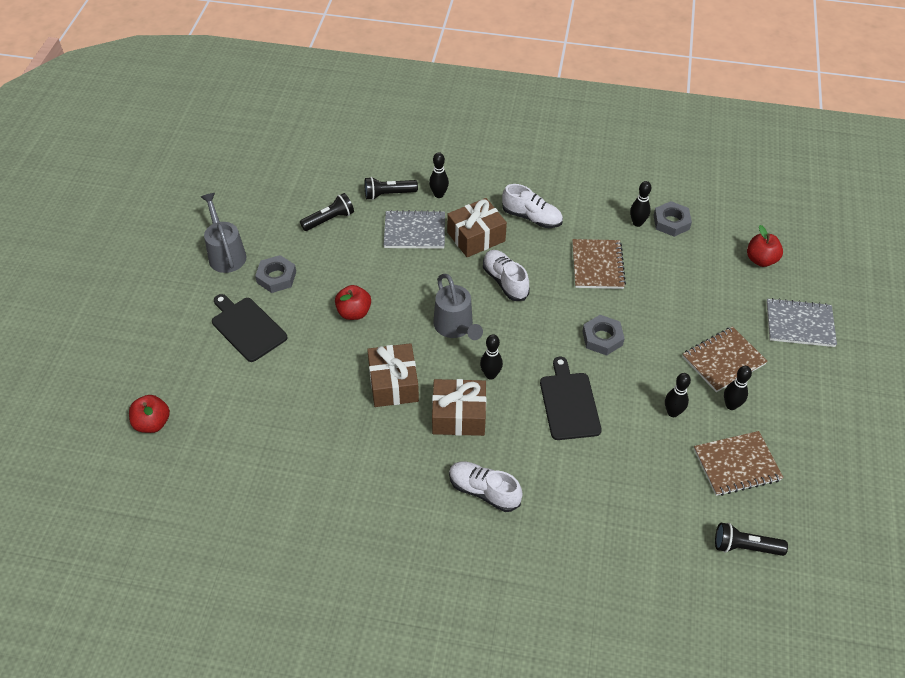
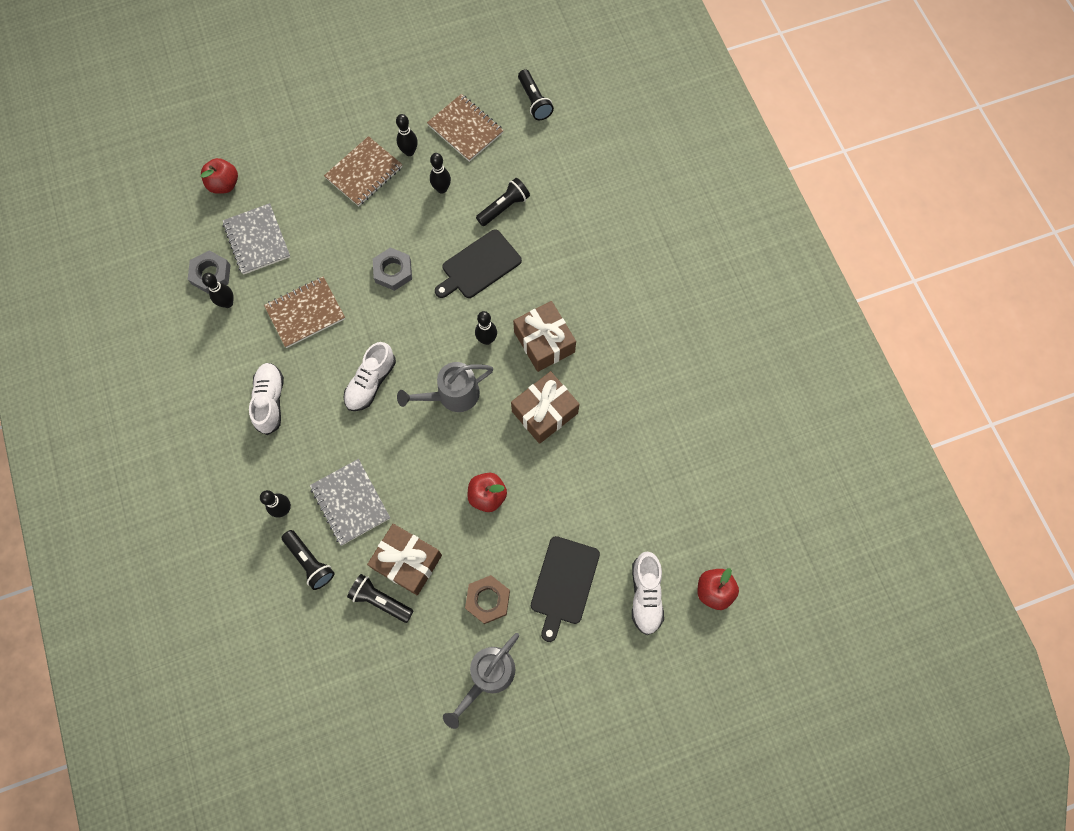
camera: 120 degrees left, 20 degrees up
grey nut [255,255,296,293] -> brown nut [465,575,510,624]
grey watering can [433,274,483,340] -> grey watering can turned 150 degrees counterclockwise [397,362,493,412]
brown gift [447,198,507,257] -> brown gift moved to [367,524,442,595]
white shoe [449,461,523,512] -> white shoe moved to [632,551,664,635]
brown notebook [682,326,768,392] -> brown notebook turned 75 degrees counterclockwise [324,136,402,206]
grey notebook [766,298,837,347] -> grey notebook moved to [223,203,290,275]
none -> black flashlight [476,178,530,226]

